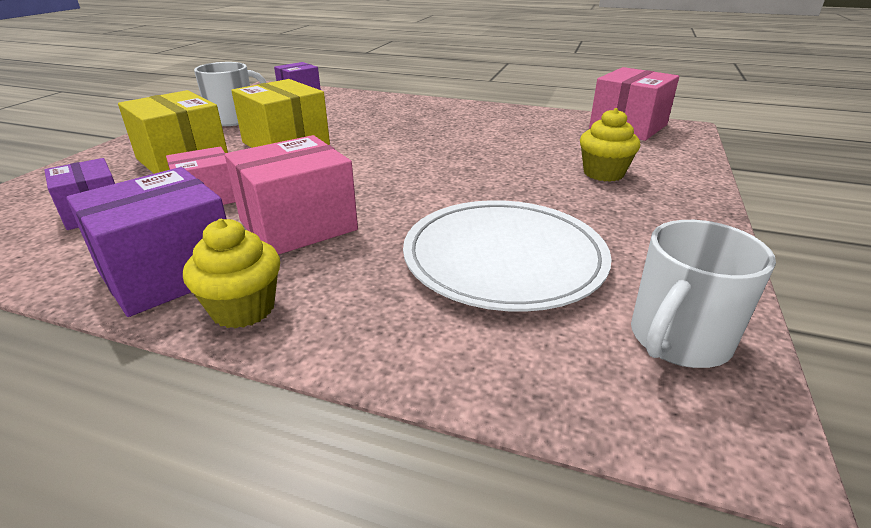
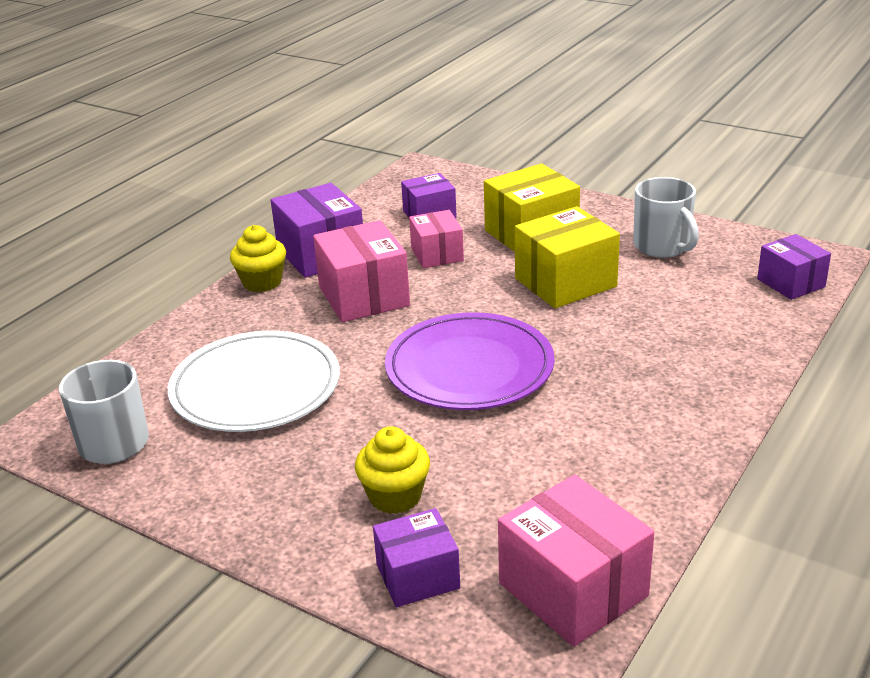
camera: 105 degrees right, 0 degrees up
none -> purple box [373,508,460,607]
none -> purple plate [385,312,555,410]

